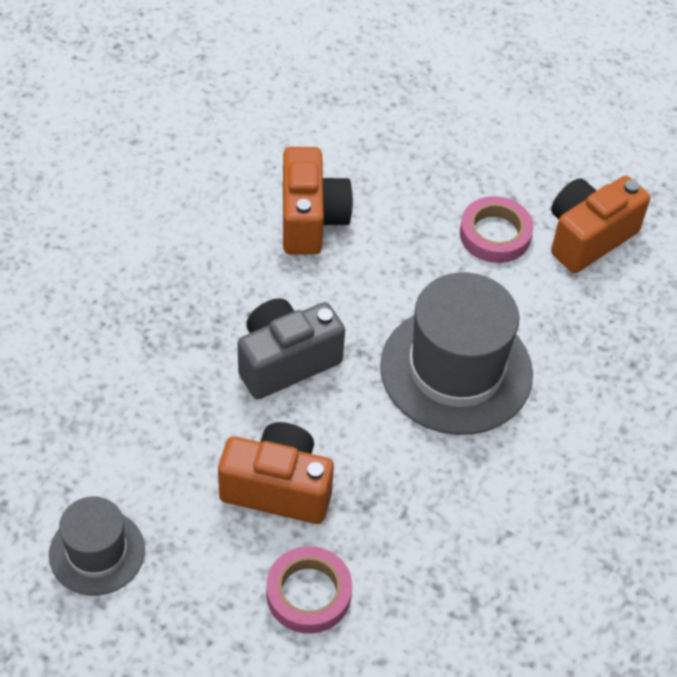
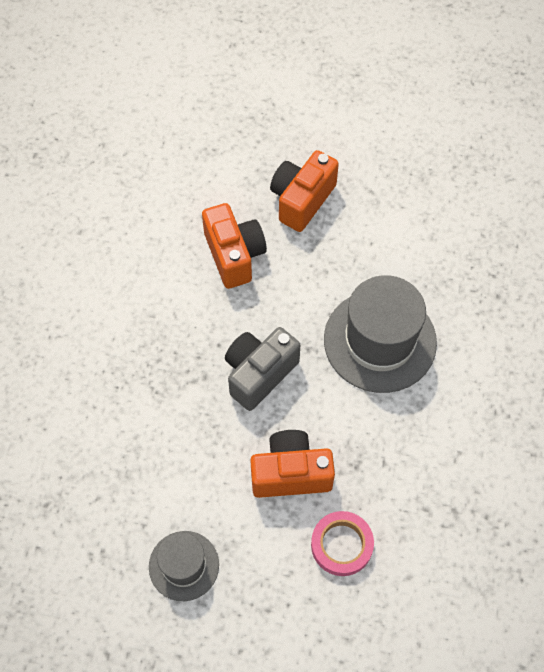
camera: 15 degrees left, 10 degrees up
pink tape [460,196,534,263] -> none
orange camera [551,176,650,273] -> orange camera moved to [270,150,339,232]

